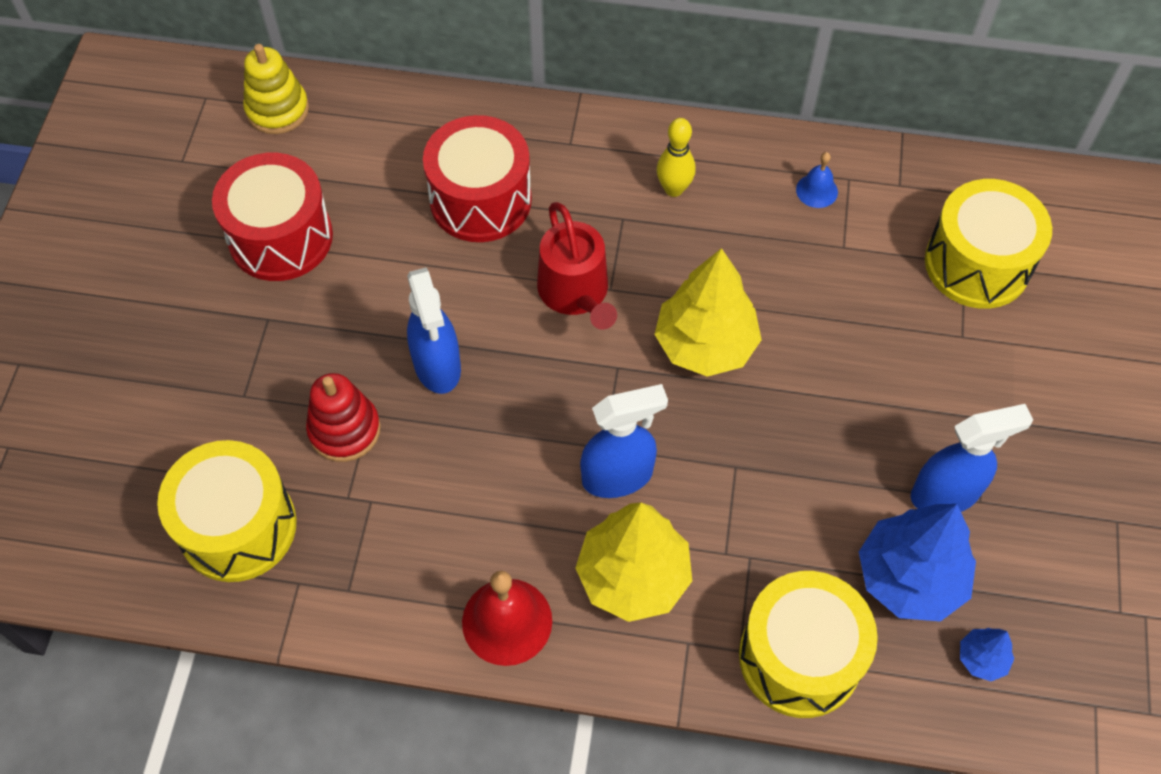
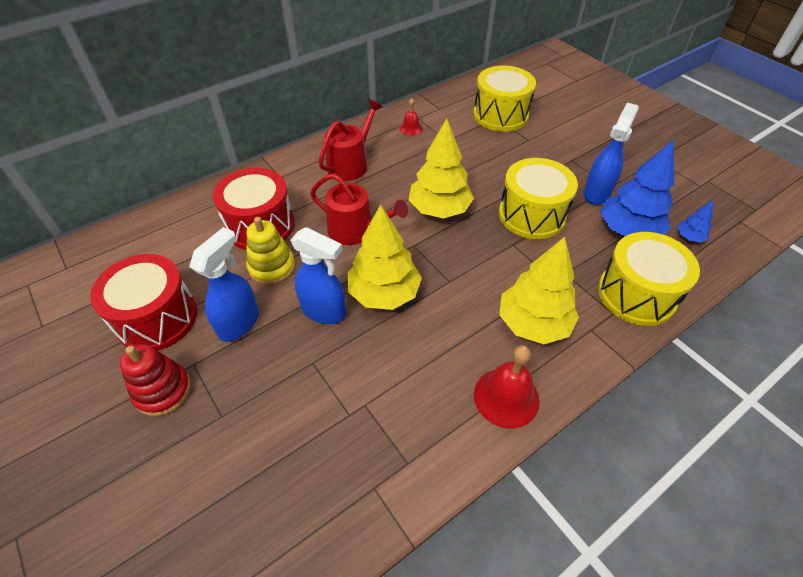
camera: 45 degrees left, 10 degrees down
yellow drum [157,440,297,582] -> yellow drum moved to [499,158,578,239]
yellow stacking toy [243,44,309,134] -> yellow stacking toy moved to [246,217,295,285]
red stacking toy [306,373,381,462] -> red stacking toy moved to [120,344,191,416]
blue spray bottle [580,384,668,498] -> blue spray bottle moved to [189,227,259,342]
yellow bowling pin [656,118,696,197] -> red watering can [319,100,382,181]
blue bell [796,152,838,208] -> red bell [400,98,423,136]
none -> yellow tree [348,204,422,310]

